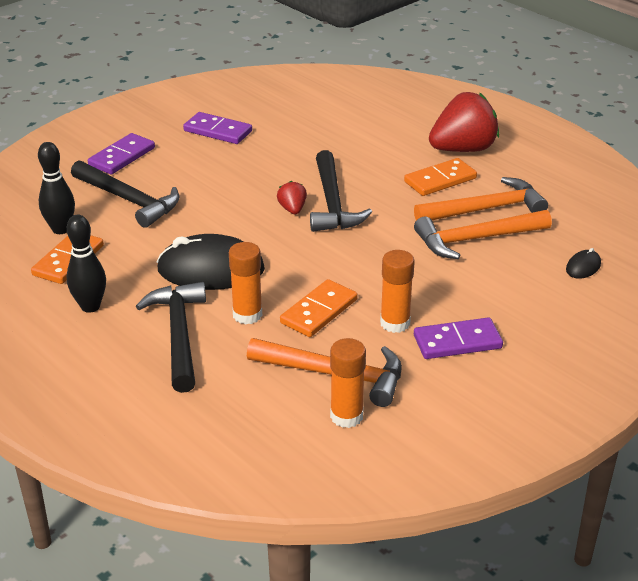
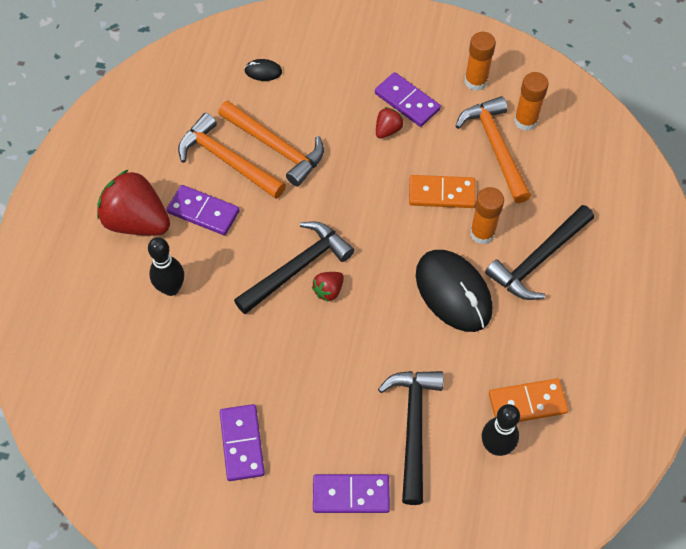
camera: 125 degrees left, 25 degrees up
black bowling pin [67,215,106,313] -> black bowling pin moved to [148,237,184,296]
orange glue stick [380,250,415,333] -> orange glue stick moved to [465,32,496,91]
orange domino [404,158,477,196] -> purple domino [166,185,240,235]
none -> red strawberry [376,107,404,139]

